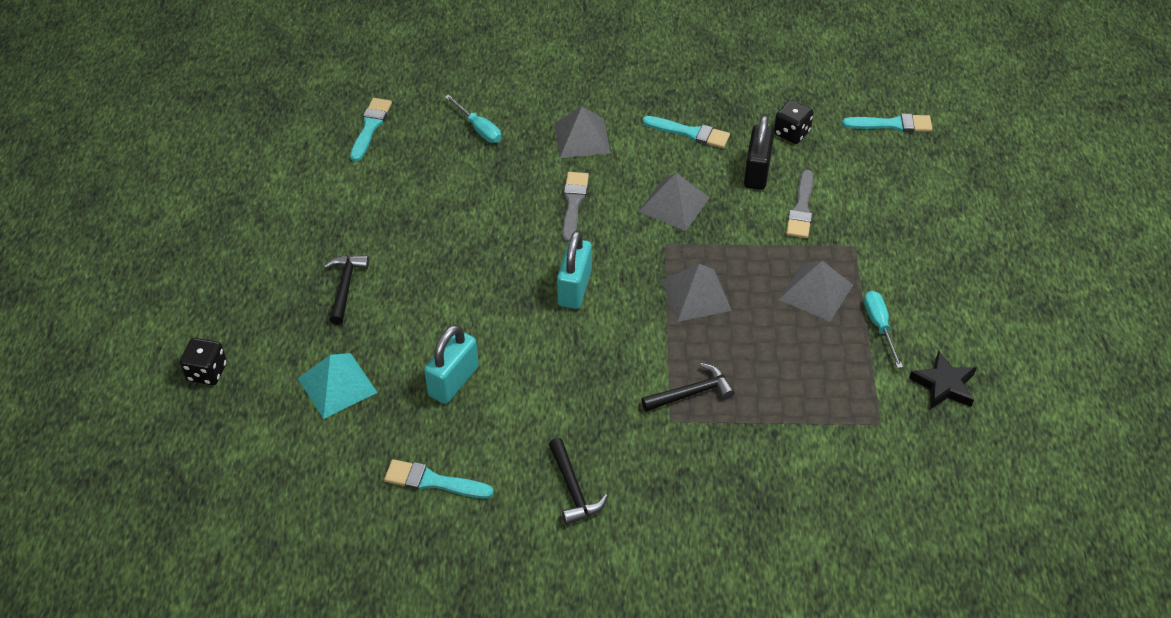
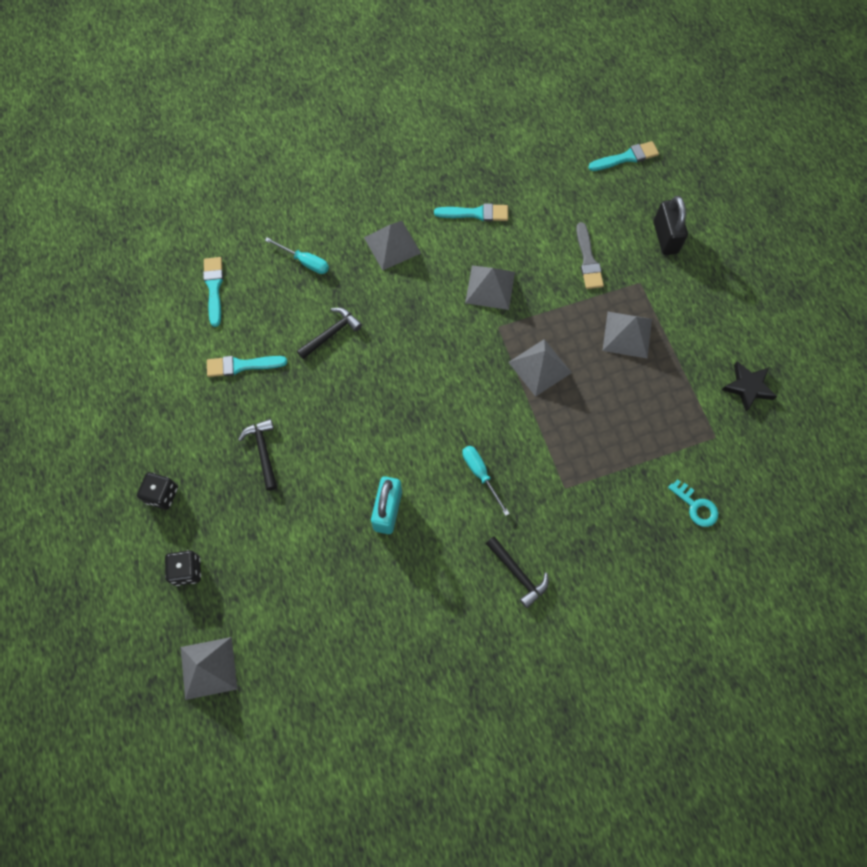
camera: 20 degrees left, 20 degrees up
turquoise pyramid [298,353,378,419] -> none
turquoise brush [384,459,494,499] -> turquoise brush moved to [207,356,287,377]
turquoise padlock [557,230,592,309] -> none
grey brush [562,172,589,242] -> none
black hammer [641,363,735,412] -> black hammer moved to [297,308,362,359]
black padlock [744,115,775,190] -> black padlock moved to [654,196,688,255]
black dice [774,100,814,144] -> black dice moved to [137,472,178,510]
turquoise screwdriver [864,291,903,368] -> turquoise screwdriver moved to [462,446,510,516]
none -> grey pyramid [181,637,237,700]
none -> turquoise key [668,479,718,527]

